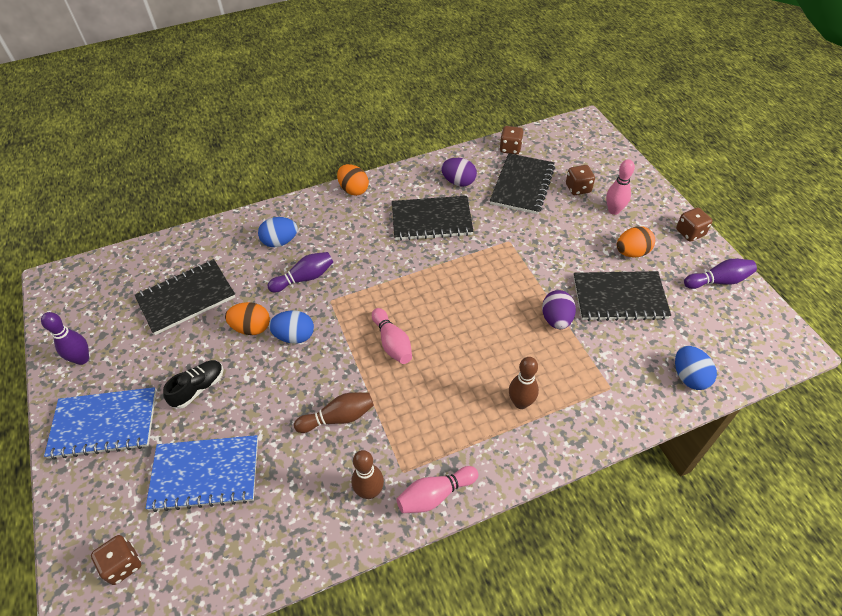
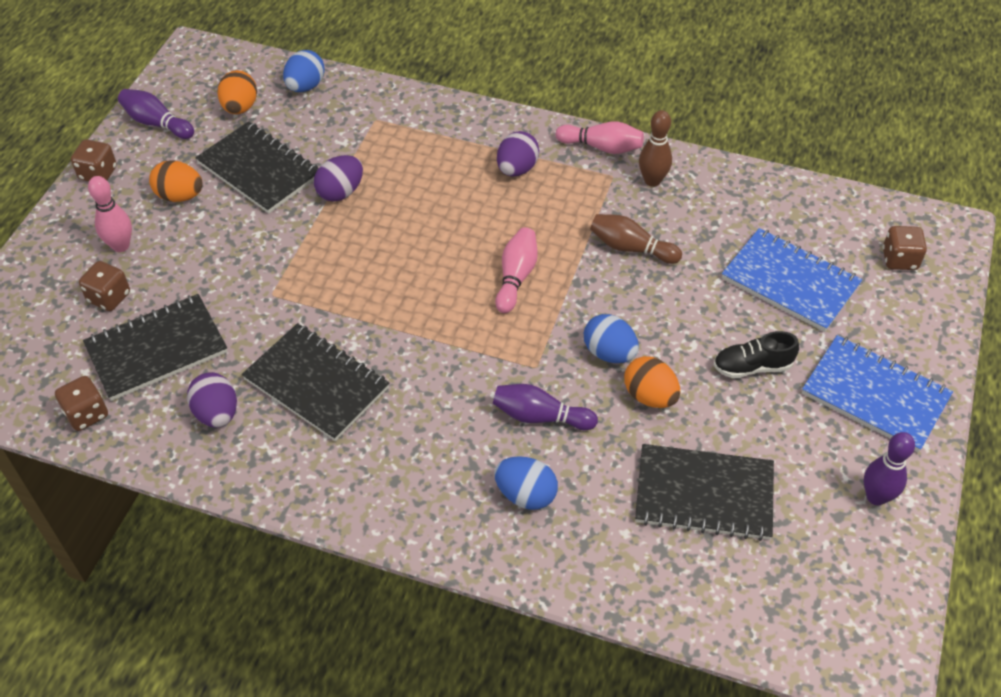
camera: 140 degrees left, 0 degrees up
orange egg [337,164,369,196] -> orange egg moved to [217,70,257,114]
brown bowling pin [509,357,539,409] -> none
none -> purple egg [497,131,539,176]

